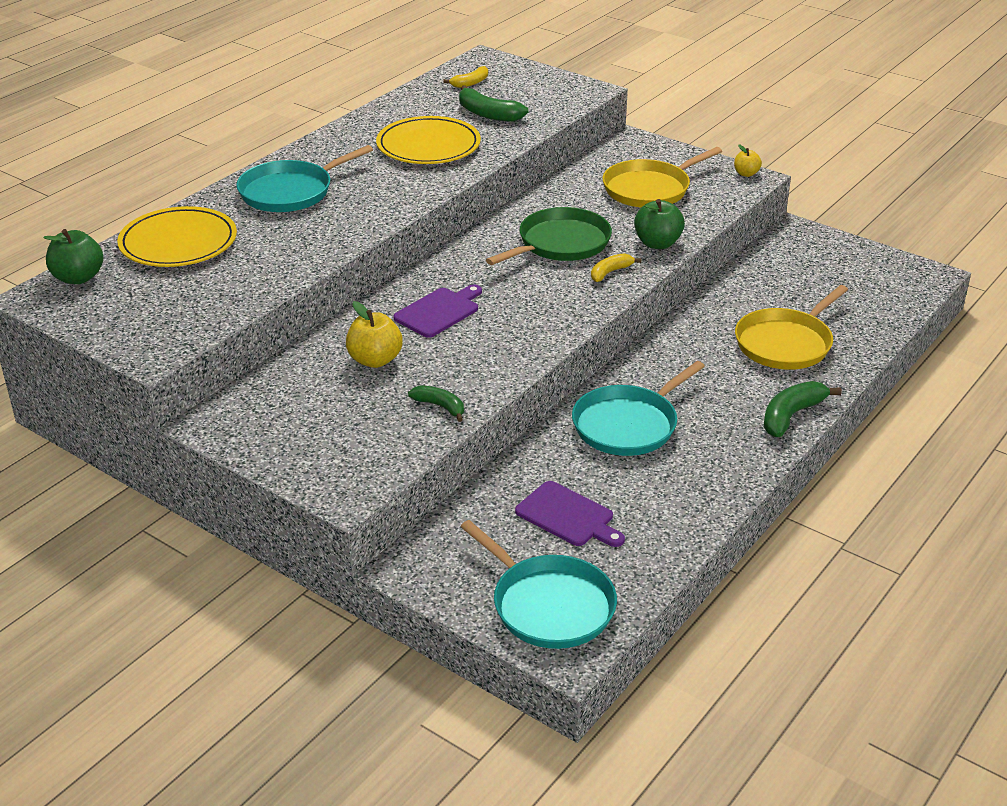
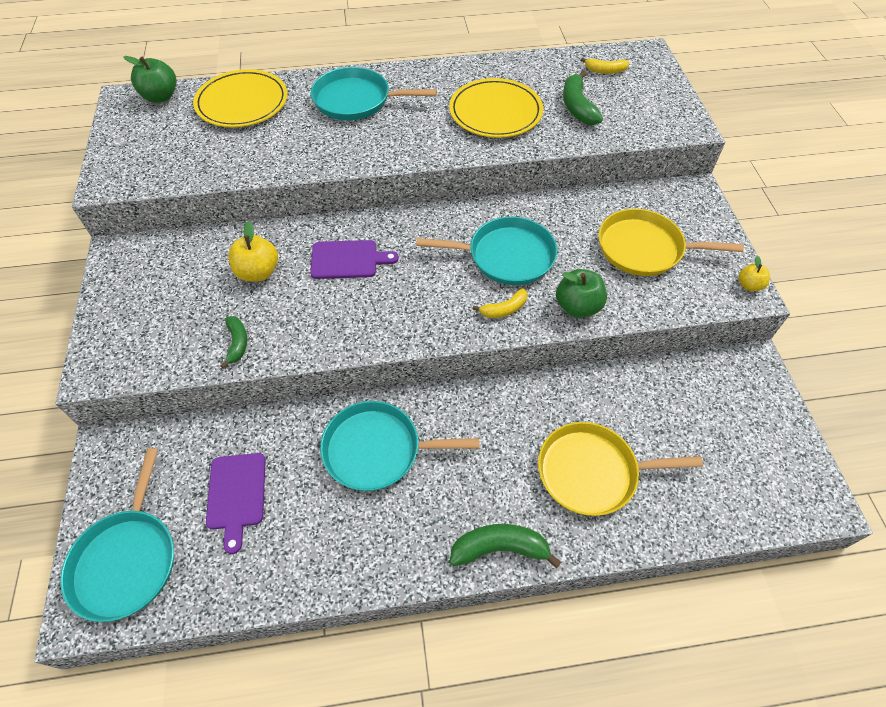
camera: 45 degrees right, 20 degrees up
green pan [486,207,612,265] -> turquoise pan [416,217,557,285]
yellow banana [591,253,641,282] -> yellow banana turned 150 degrees clockwise [473,288,527,318]

